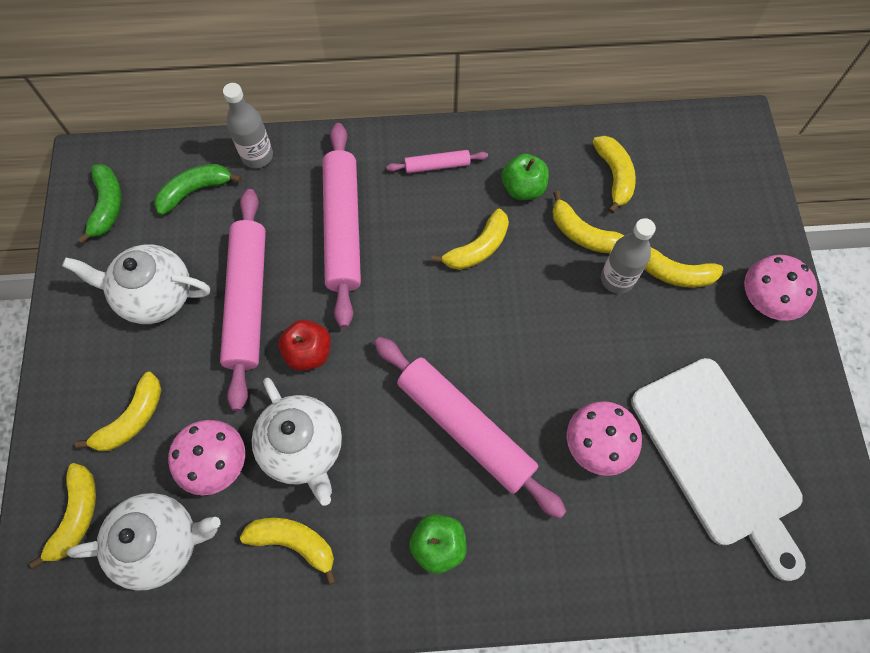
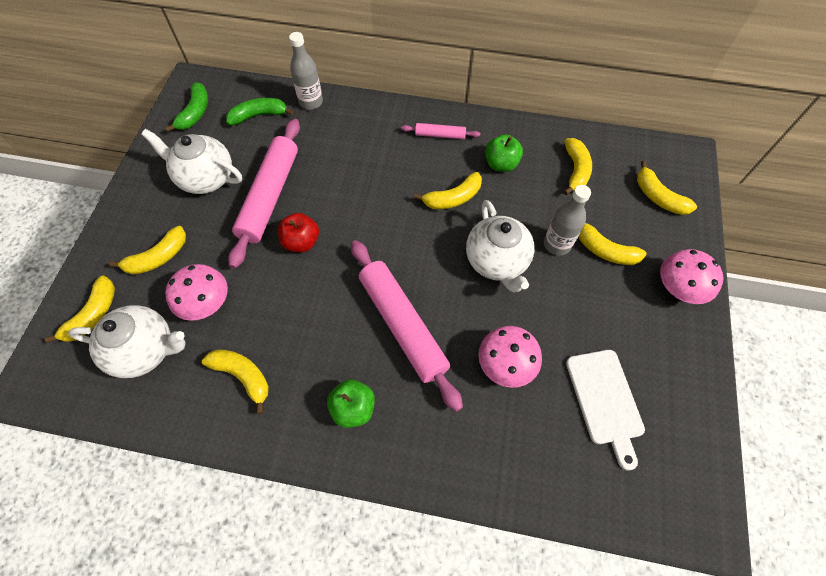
camera: 15 degrees right, 5 degrees down
white teapot [251,378,342,506] -> white teapot moved to [466,200,535,293]
pink rolling pin [322,123,361,328] -> none
yellow banana [552,191,624,253] -> yellow banana moved to [637,161,697,215]
white cutting board [631,358,806,581] -> white cutting board [566,350,645,470], size x0.61

